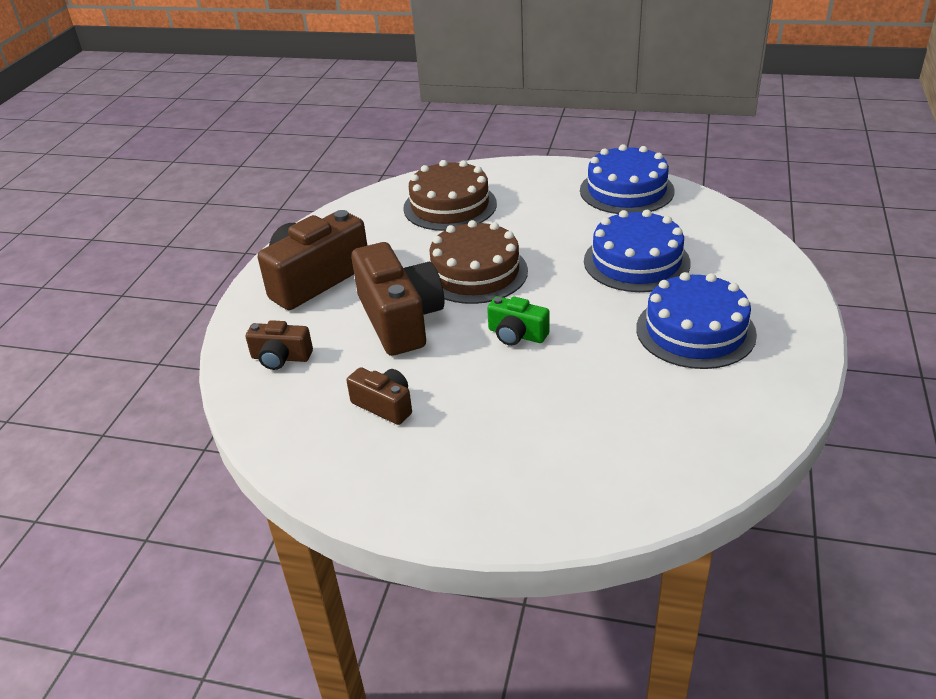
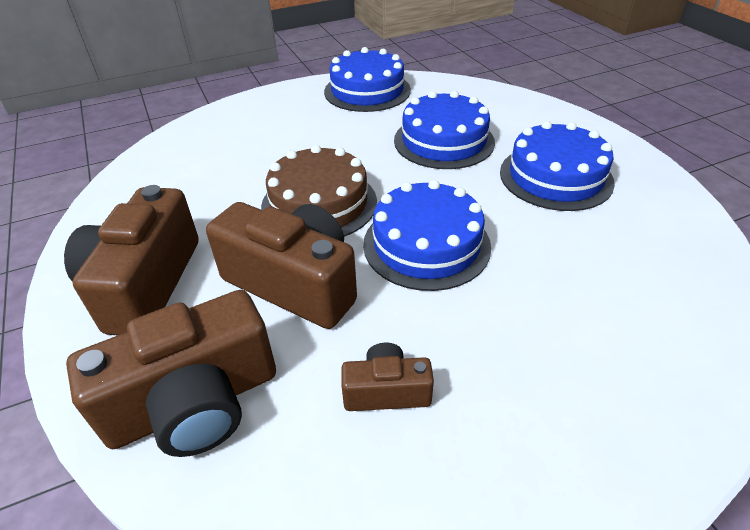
camera: 40 degrees left, 5 degrees up
brown camera [246,320,313,370] -> brown camera [66,290,276,457], size x1.97
brown cake [403,160,497,231] -> none
green camera [487,296,550,346] -> blue cake [363,180,491,291]

